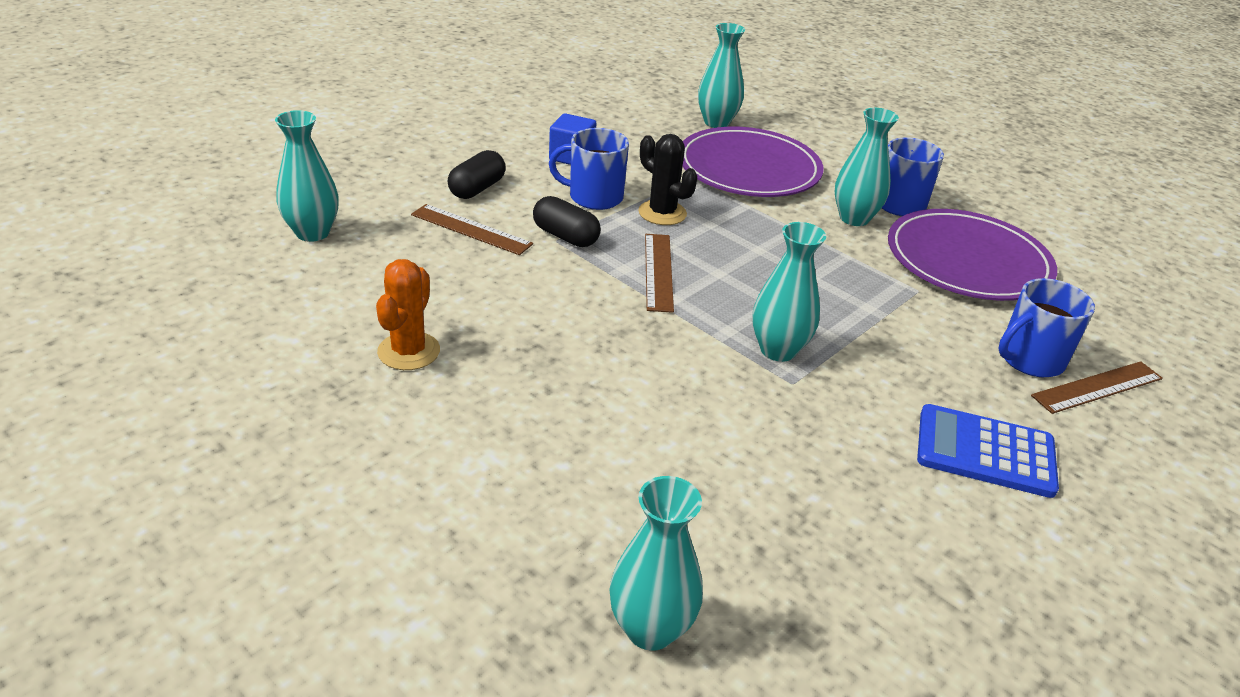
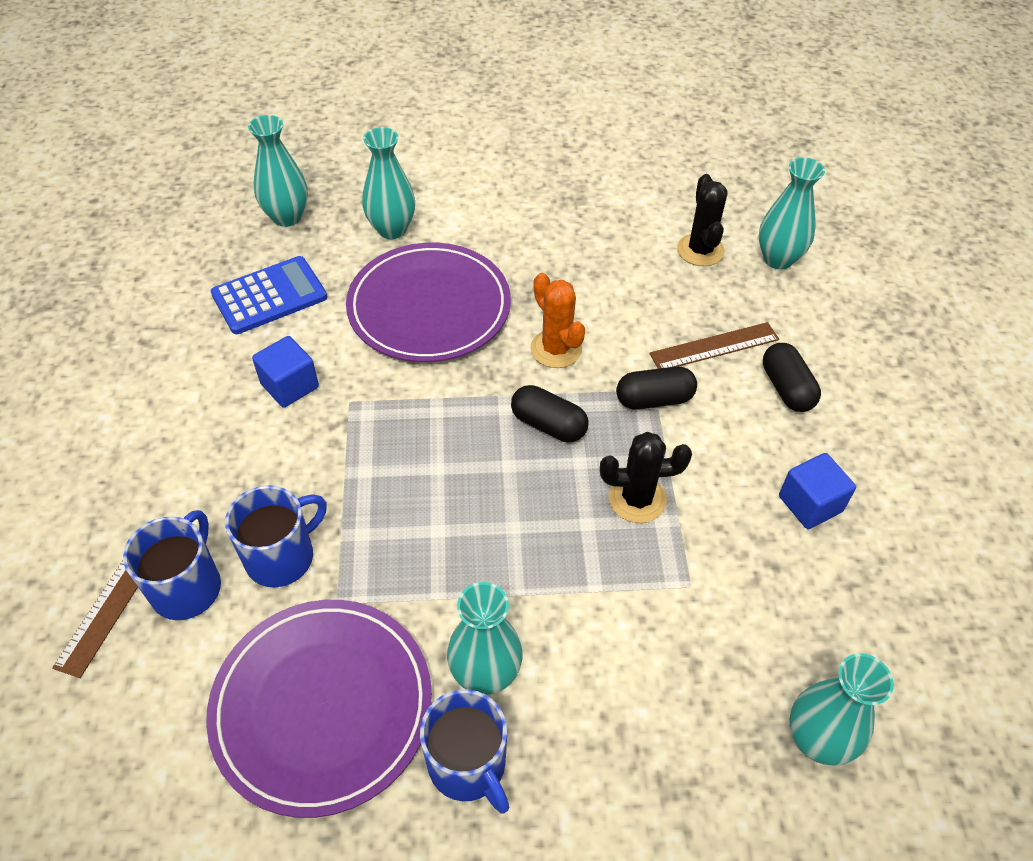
camera: 135 degrees right, 15 degrees up
orange cactus [376,259,440,370] -> orange cactus moved to [530,273,585,368]
blue mug [549,128,629,210] -> blue mug moved to [225,485,327,587]
brown ruler [645,234,674,313] -> black capsule [511,385,588,442]
purple plate [683,127,823,197] -> purple plate moved to [346,243,511,362]
turquoise vase [752,222,826,362] -> turquoise vase moved to [362,127,415,239]
blue calculator [917,404,1059,498] -> blue calculator moved to [211,256,327,334]
none -> blue cube [252,336,319,408]
none -> black cactus [677,174,727,266]

